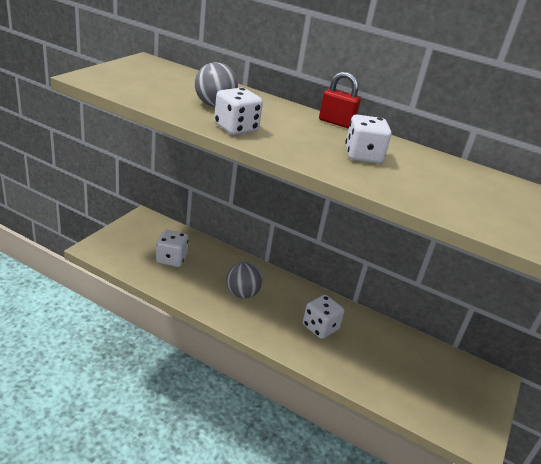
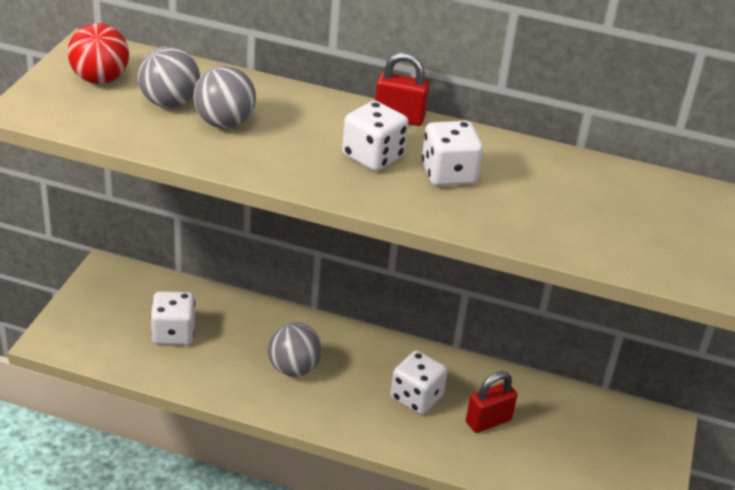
camera: 10 degrees left, 5 degrees up
white dice [214,88,263,135] -> white dice moved to [342,101,408,171]
none -> red ball [68,23,129,84]
none -> grey ball [138,46,200,108]
none -> red padlock [466,371,517,433]

